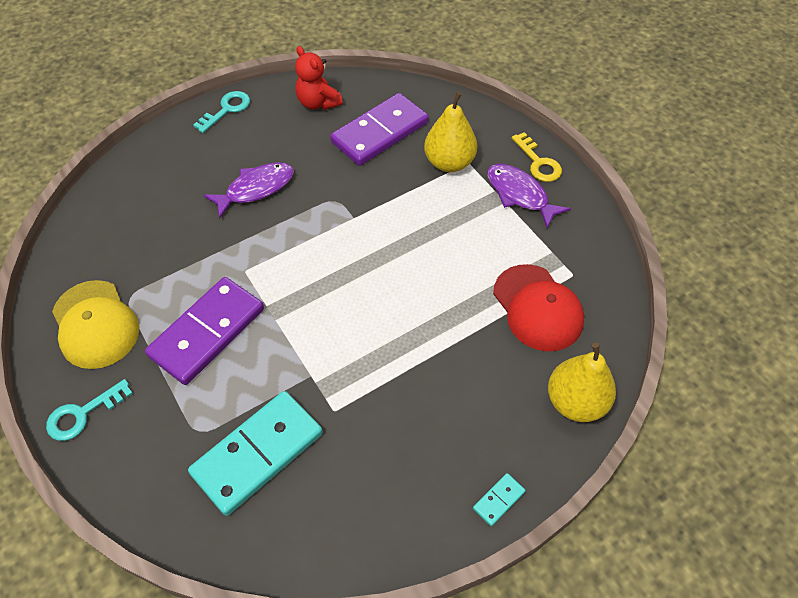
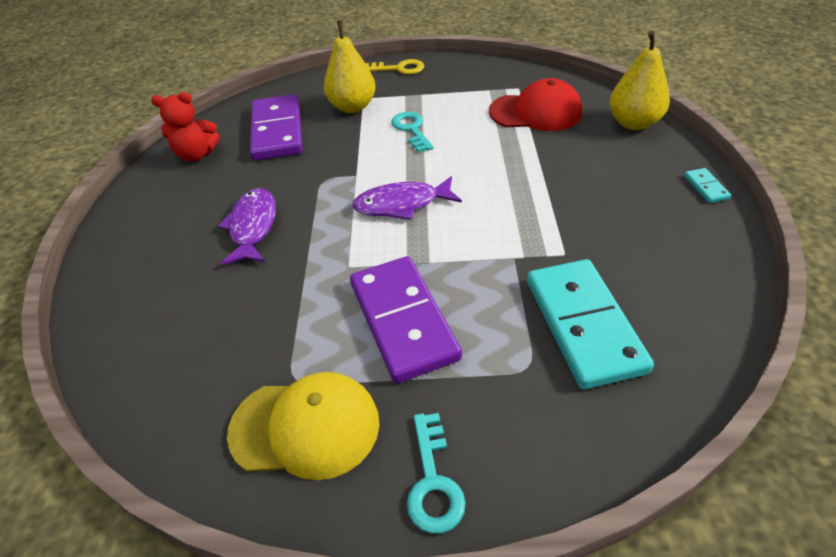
camera: 55 degrees left, 10 degrees down
turquoise key [193,91,250,133] -> turquoise key moved to [391,112,434,153]
purple fish [487,164,571,228] -> purple fish moved to [352,176,462,220]

